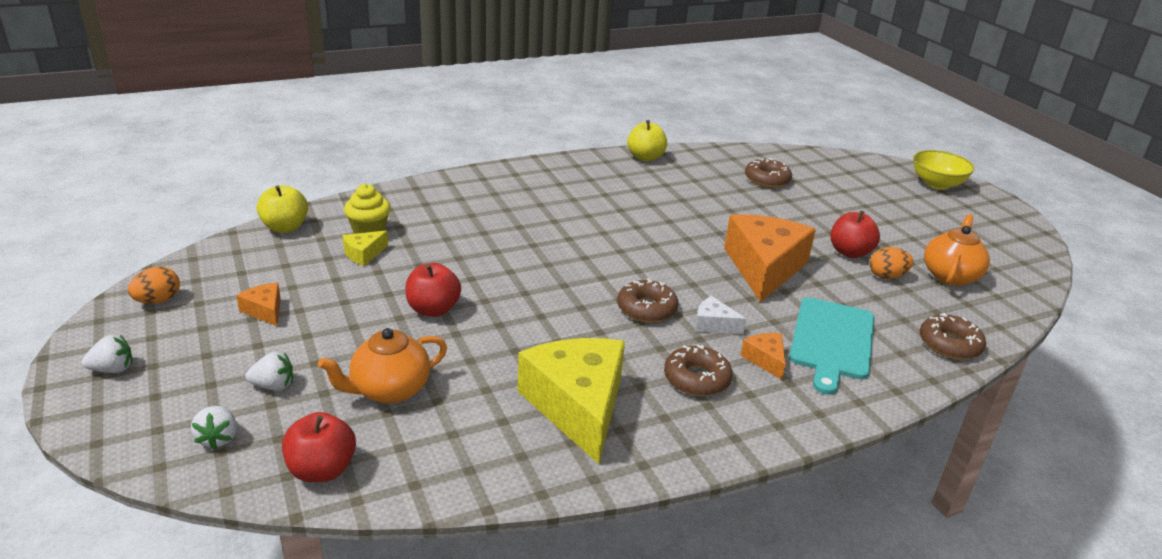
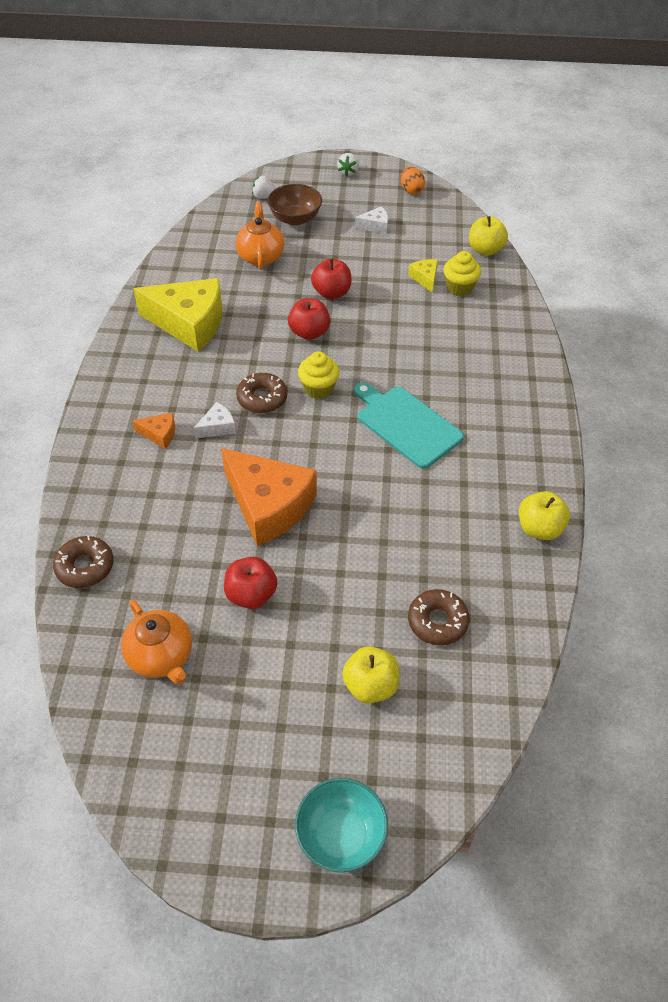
camera: 120 degrees right, 20 degrees up
orange cheese [236,283,281,326] -> white cheese [355,206,388,234]
white strawberry [245,351,293,391] -> brown bowl [268,184,322,226]
red apple [282,412,356,482] -> red apple moved to [288,298,330,340]
brown donut [664,345,733,396] -> none
turquoise cutting board [789,297,874,395] -> turquoise cutting board moved to [354,382,464,469]
orange egg [870,247,913,279] -> none
yellow bowl [913,150,975,190] -> turquoise bowl [295,778,388,872]
none -> yellow cupcake [298,351,340,399]
none -> yellow apple [342,646,399,703]

